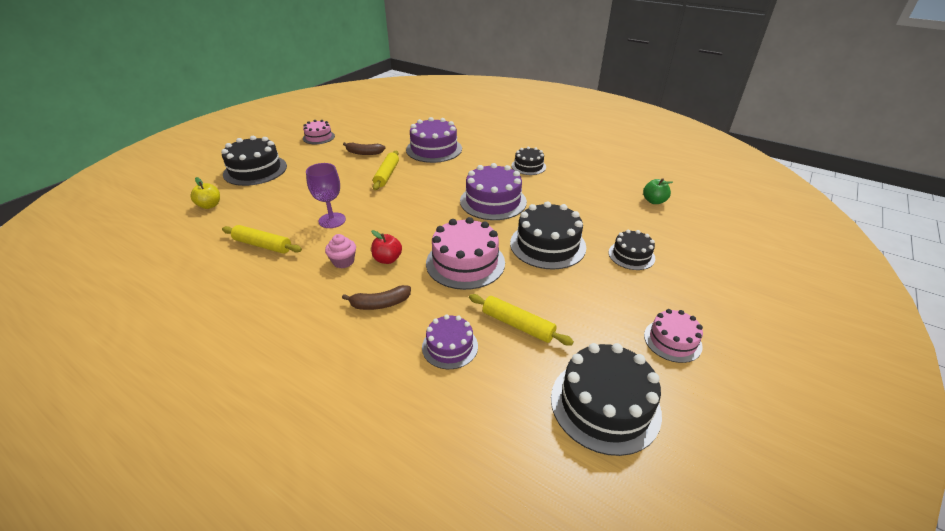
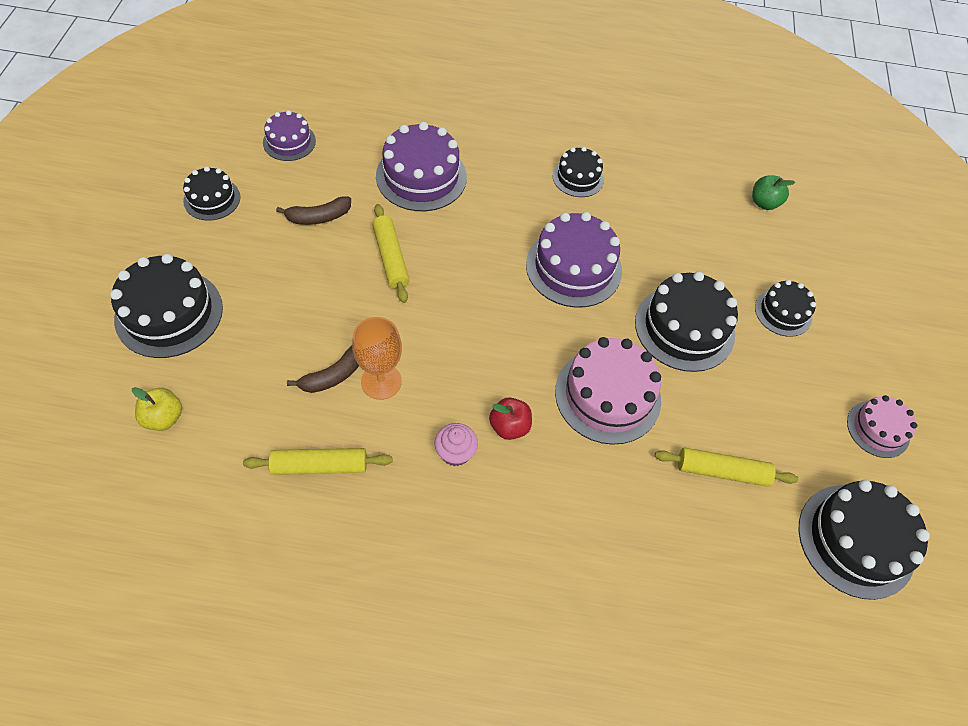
camera: 30 degrees left, 20 degrees up
pink cake [303,120,335,144] -> black cake [183,166,240,221]
purple goblet [306,163,346,228] -> orange goblet [352,317,402,400]
brown banana [342,285,411,310] -> brown banana moved to [287,346,359,393]
purple cake [422,314,478,369] -> purple cake moved to [263,110,316,161]

